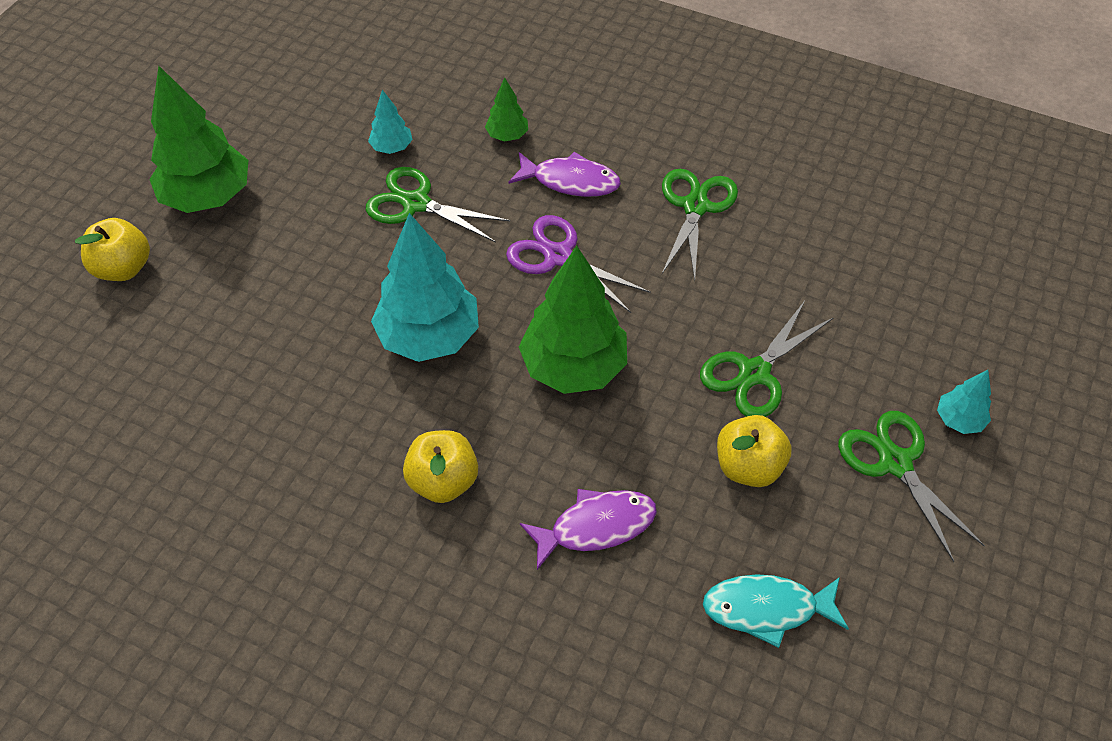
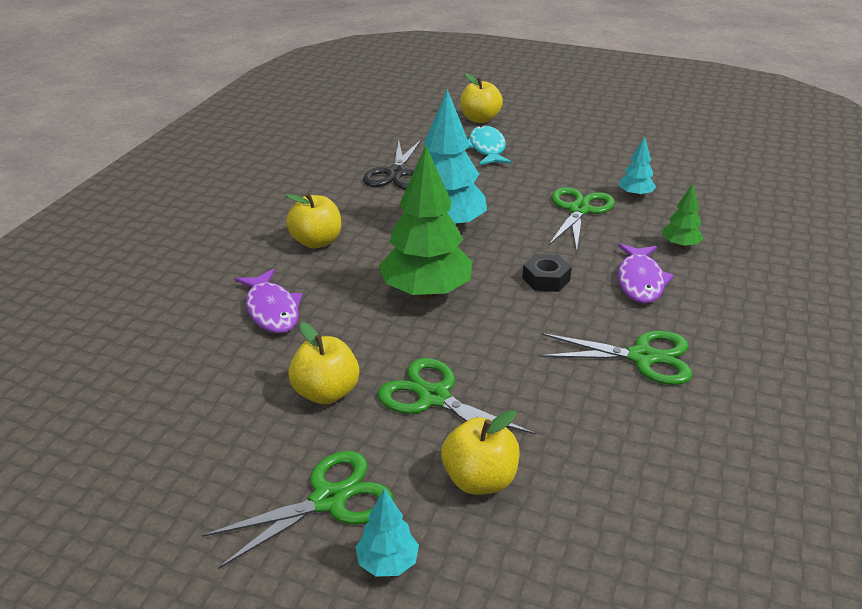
camera: 85 degrees right, 20 degrees down
green tree [149,66,248,213] -> none
purple scissors [506,215,651,313] -> black nut [522,254,572,292]
turquoise fish [703,574,849,648] -> turquoise fish moved to [468,125,512,165]
none -> black scissors [363,140,421,189]
none -> yellow apple [441,410,520,495]

